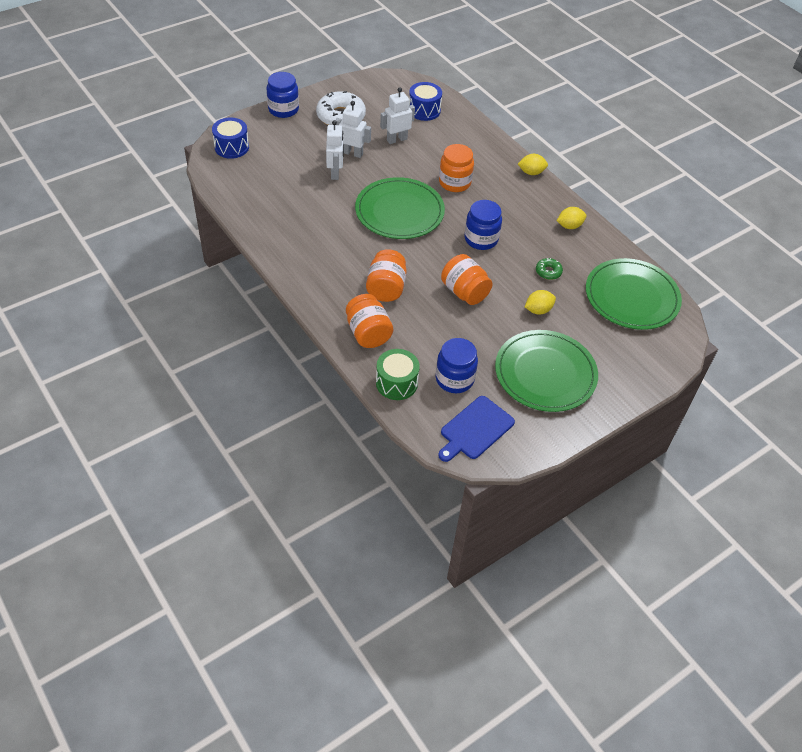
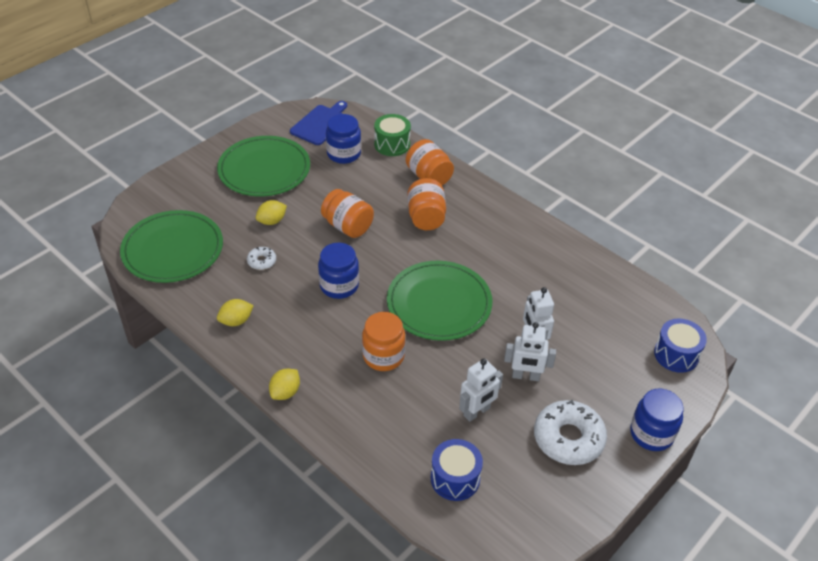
camera: 170 degrees right, 5 degrees down
yellow lemon [518,154,548,175] -> yellow lemon turned 45 degrees counterclockwise [269,369,300,400]
green donut [536,258,563,280] -> white donut [247,247,276,270]

